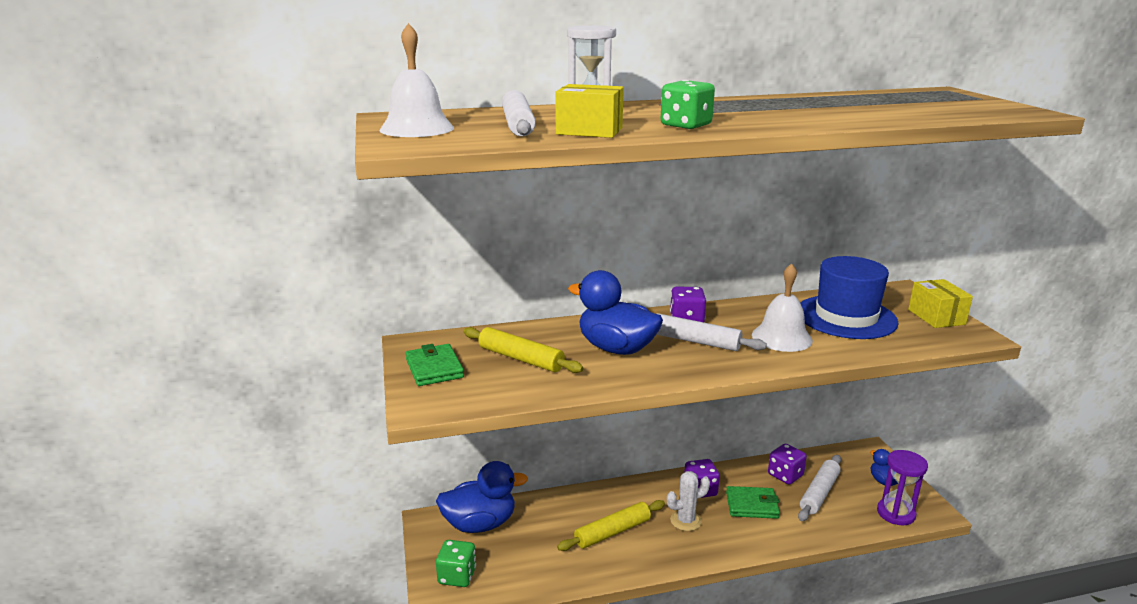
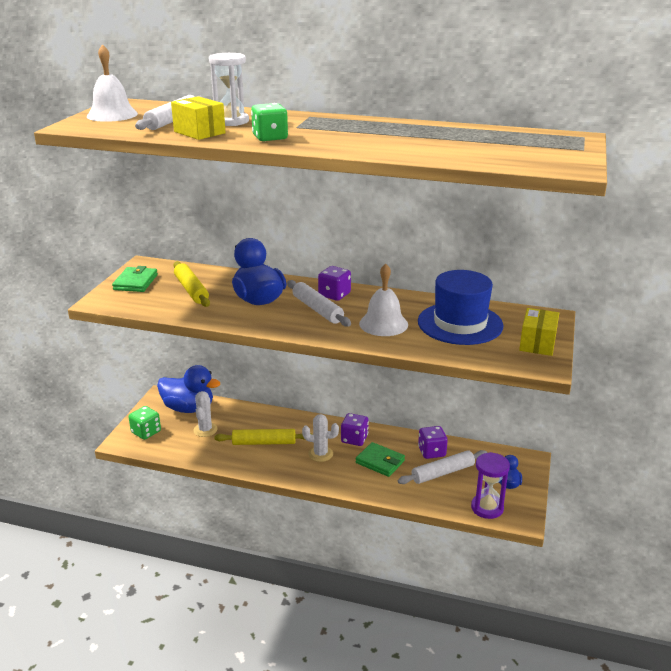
camera: 30 degrees right, 5 degrees up
none -> white cactus [193,391,218,437]

